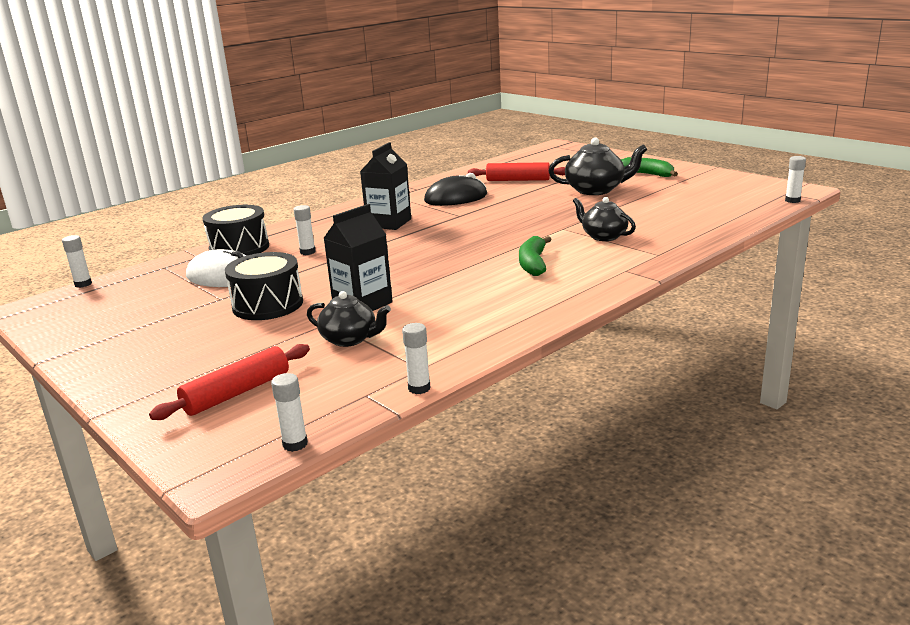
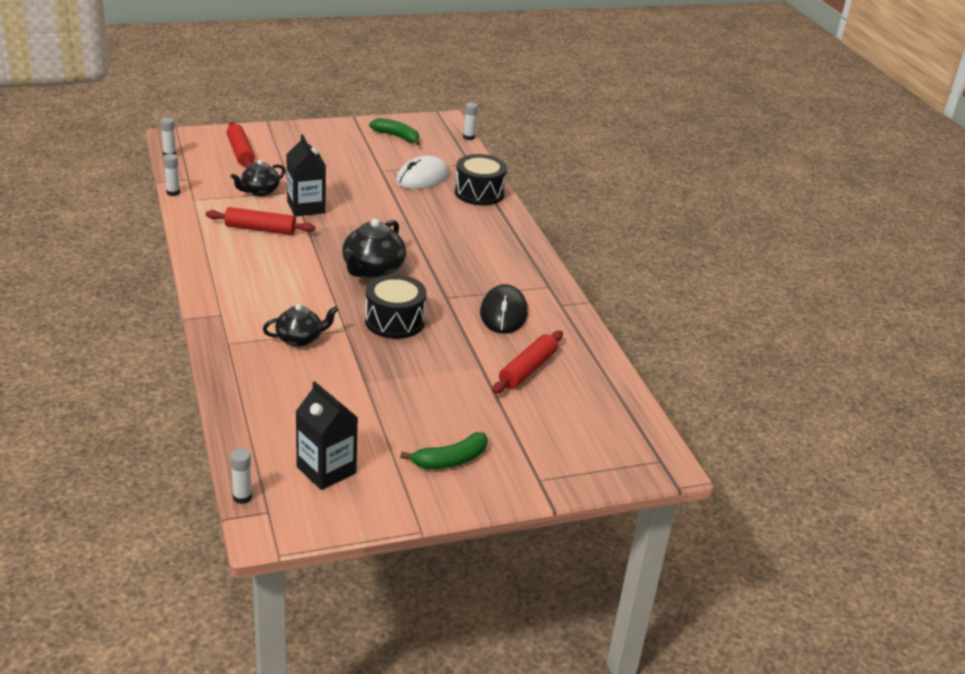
camera: 110 degrees right, 10 degrees up
black drum [225,252,303,320] -> black drum moved to [365,274,426,339]
white glue stick [293,205,316,255] -> none
black carton [360,142,411,230] -> black carton moved to [295,381,358,490]
green banana [519,236,552,276] -> green banana moved to [369,118,420,145]
black teapot [548,137,648,195] -> black teapot moved to [342,219,406,278]
none -> red rolling pin [206,207,315,235]

